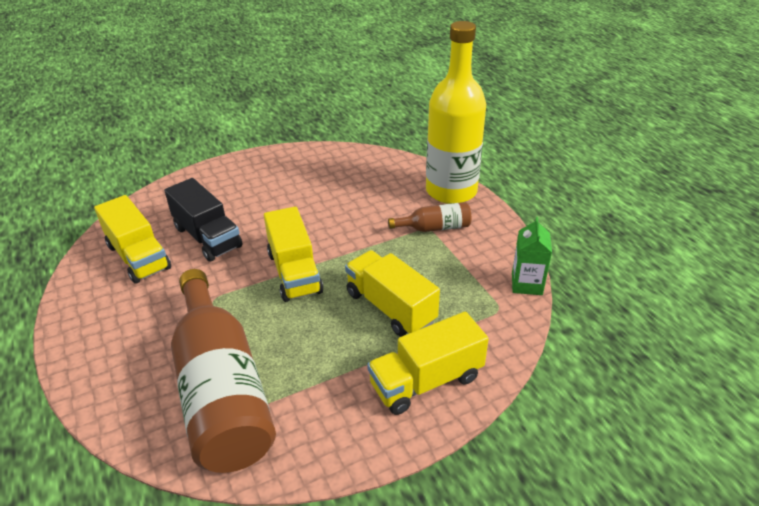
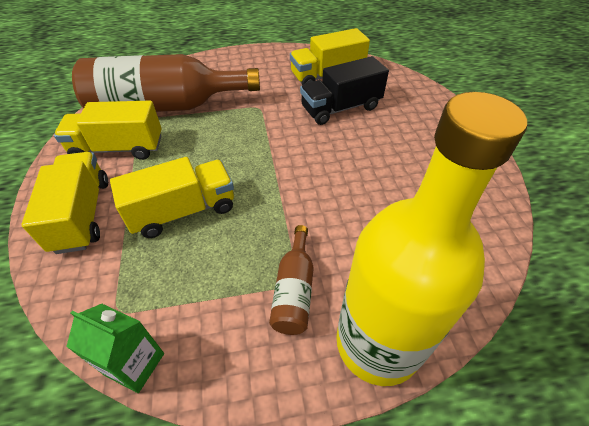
camera: 105 degrees right, 10 degrees up
yellow truck [264,207,324,302] -> yellow truck moved to [54,101,162,160]

